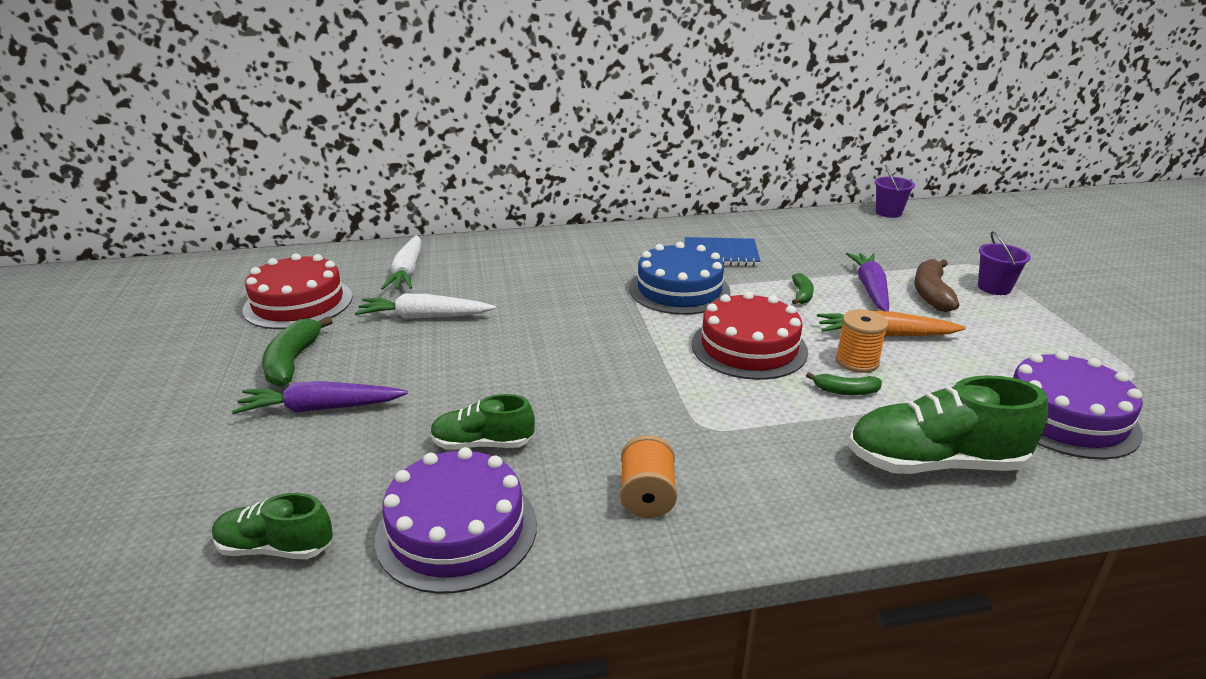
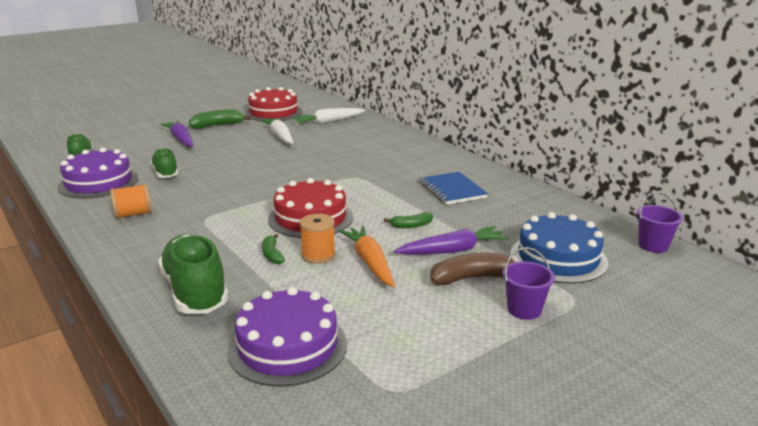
camera: 65 degrees right, 5 degrees down
blue cake [629,242,730,315] -> blue cake moved to [510,212,608,284]

